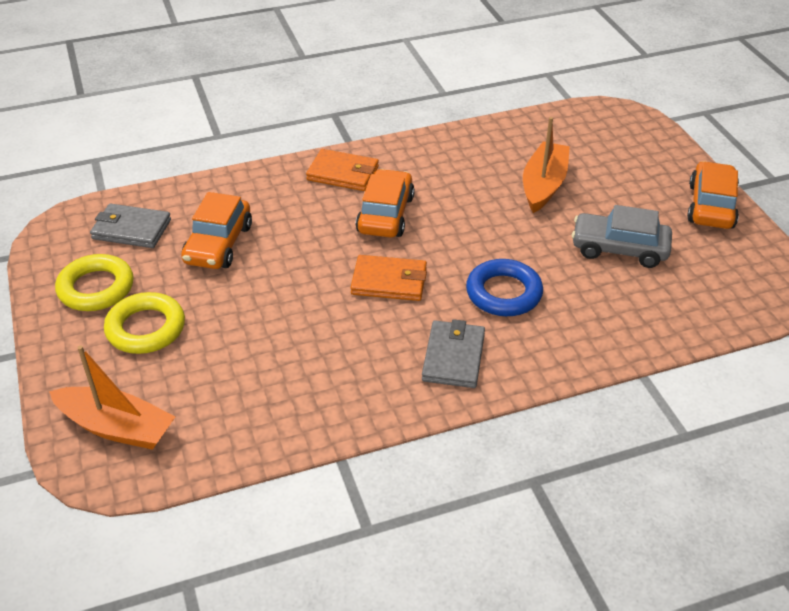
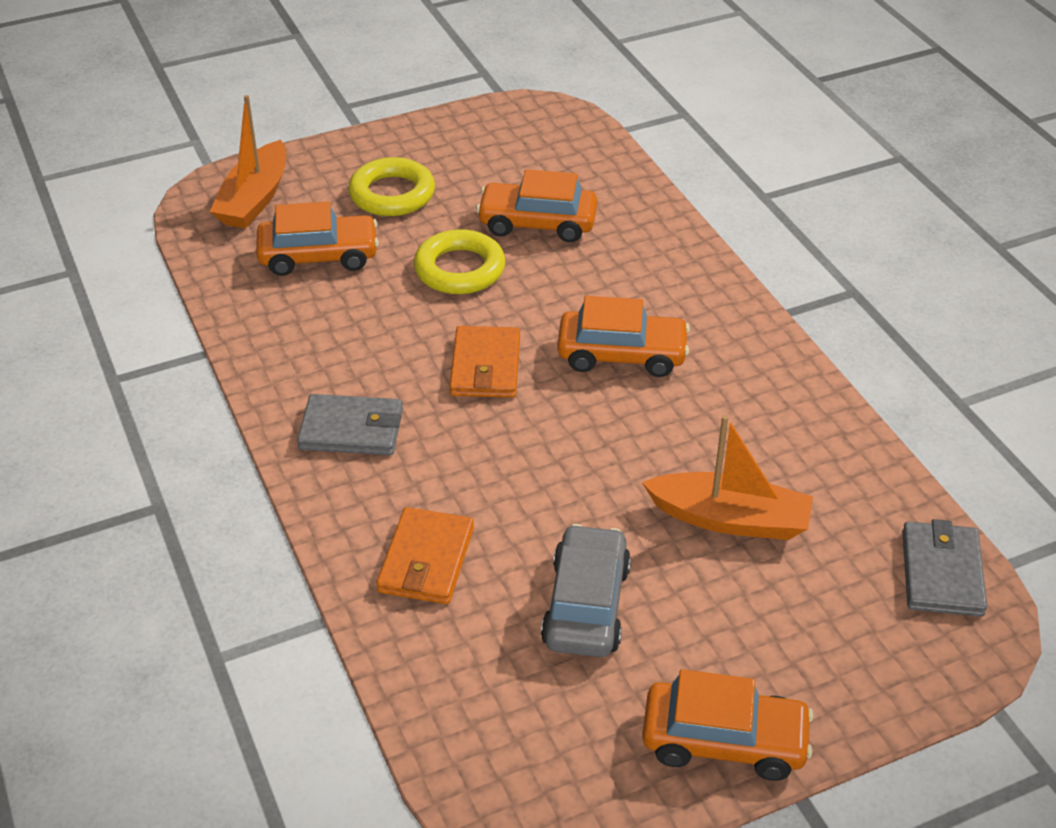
camera: 85 degrees right, 0 degrees up
yellow ring [55,254,134,311] -> yellow ring moved to [414,229,505,294]
grey wallet [90,203,171,248] -> grey wallet moved to [902,519,987,617]
orange wallet [306,149,379,191] -> orange wallet moved to [377,507,474,604]
blue ring [466,259,543,316] -> none
none -> orange car [256,201,379,276]

